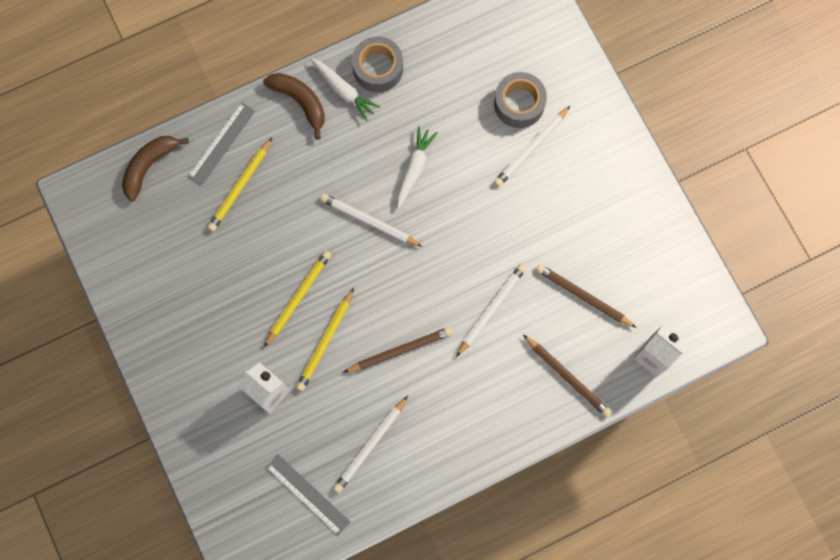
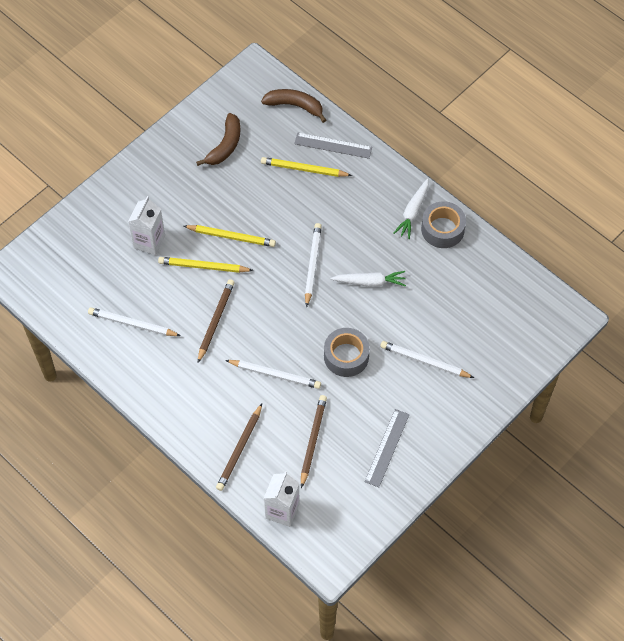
camera: 70 degrees right, 15 degrees down
brown banana [263,73,325,139] -> brown banana moved to [196,113,241,166]
grey ruler [266,454,350,535] -> grey ruler moved to [365,409,410,487]
brown pencil [344,327,453,372] -> brown pencil turned 120 degrees counterclockwise [198,280,234,363]
grey tape [494,72,547,128] -> grey tape moved to [324,328,370,377]

